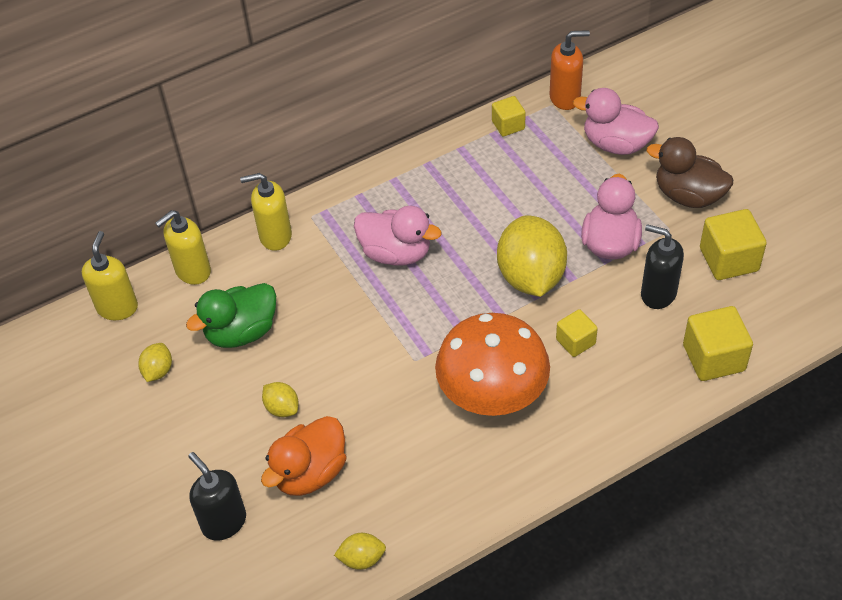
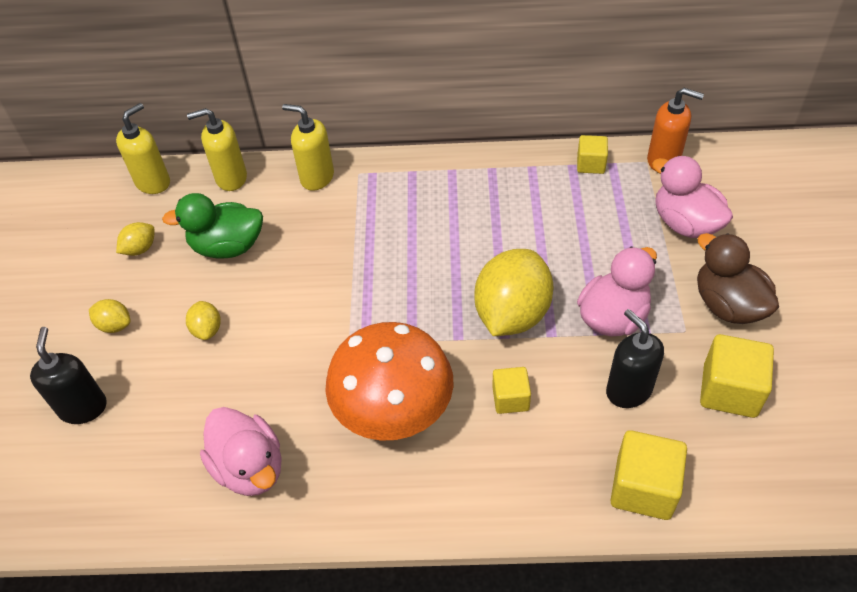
camera: 30 degrees right, 0 degrees up
orange duck [261,416,347,496] -> none
yellow lemon [334,533,386,570] -> yellow lemon moved to [89,299,131,333]
pink duck [354,206,442,266] -> pink duck moved to [200,407,282,496]

